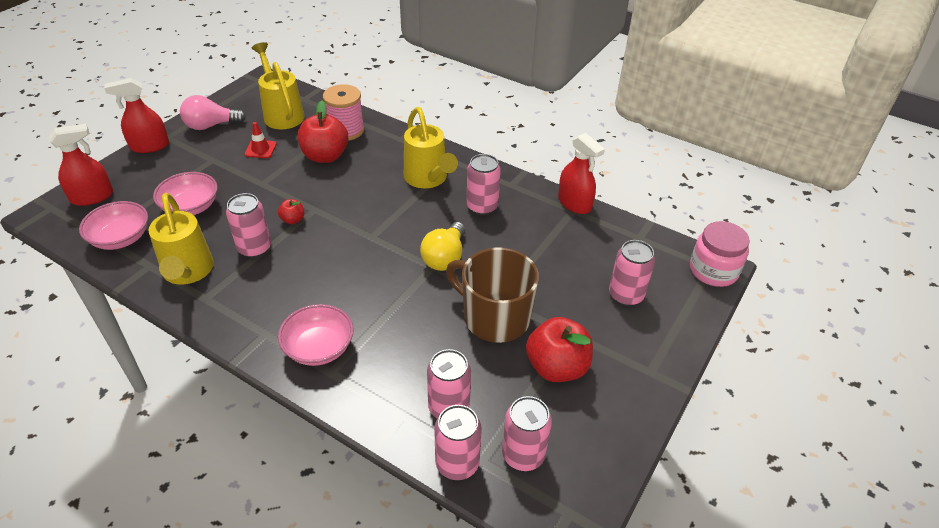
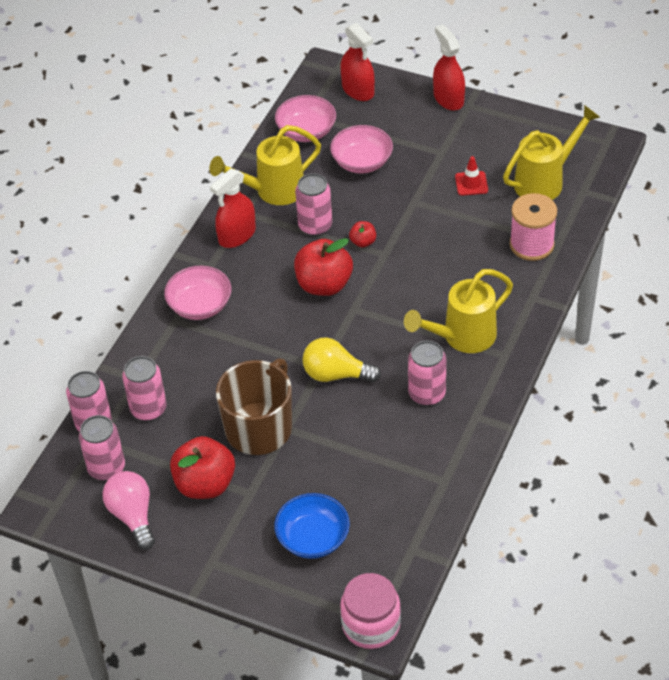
camera: 85 degrees right, 5 degrees up
pink light bulb [180,95,246,130] -> pink light bulb moved to [102,471,155,550]
red apple [298,100,348,163] -> red apple moved to [294,238,353,296]
red spray bottle [558,133,605,214] -> red spray bottle moved to [210,169,256,248]
pink can [609,240,655,306] -> blue bowl [274,493,350,559]

